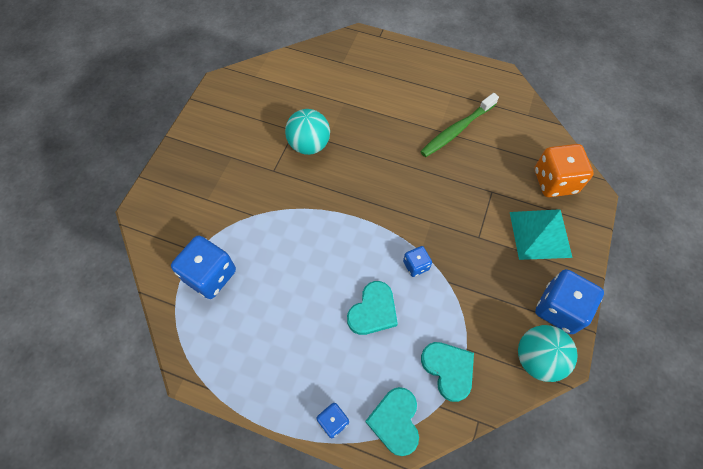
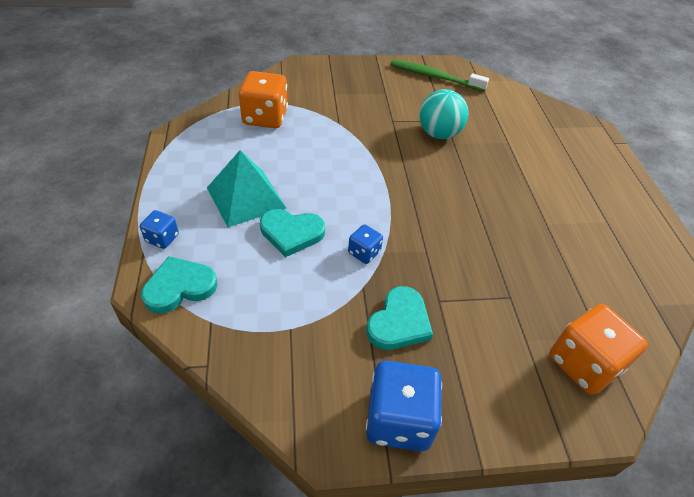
camera: 60 degrees right, 15 degrees down
blue dice [171,235,236,299] -> orange dice [239,71,288,128]
green toothbrush [420,93,499,157] -> green toothbrush moved to [390,60,489,92]
turquoise heart [421,342,474,402] -> turquoise heart moved to [366,286,433,350]
turquoise pyramid [510,209,573,260] -> turquoise pyramid moved to [207,150,286,227]
turquoise ball [518,325,578,382] -> none

